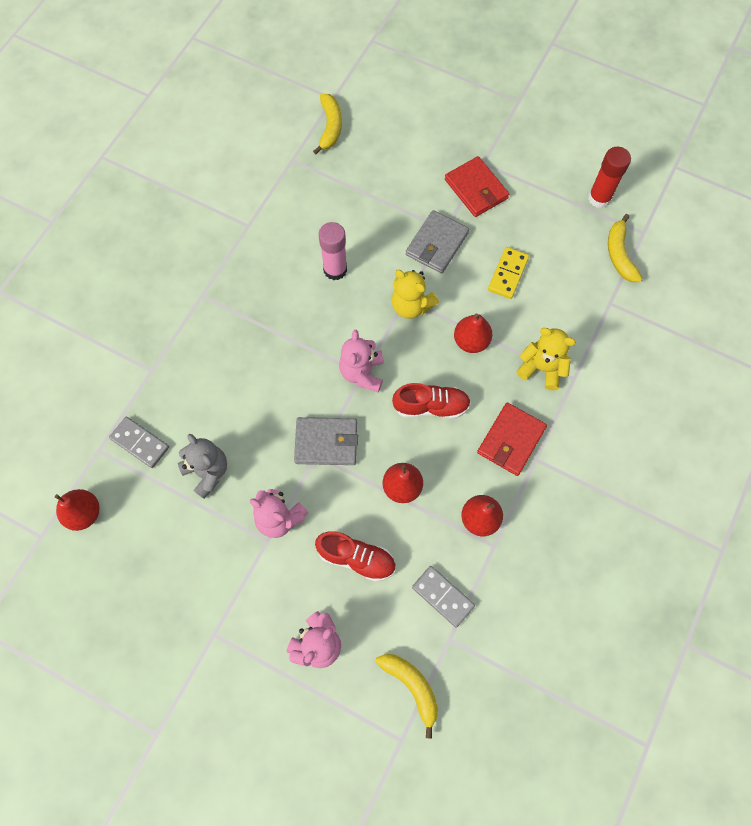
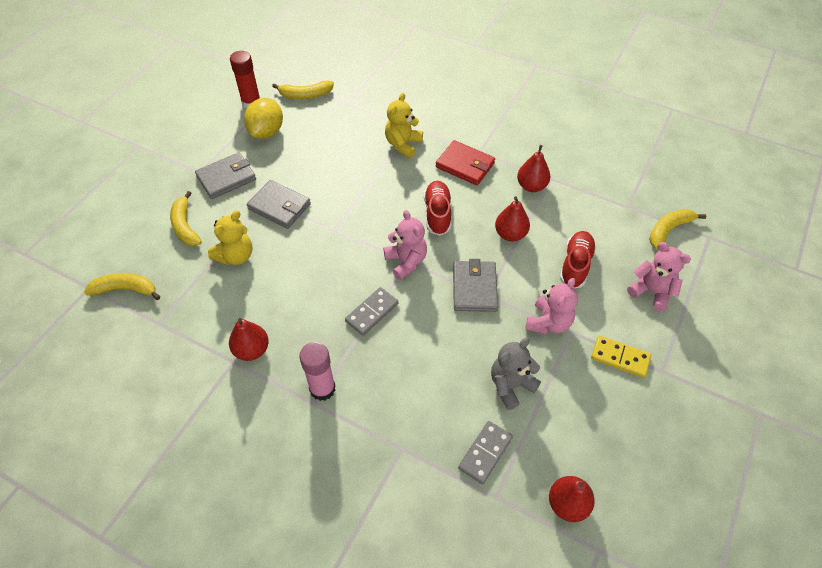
camera: 90 degrees left, 15 degrees down
pink glue stick [319,222,347,280] -> pink glue stick moved to [299,342,335,401]
pink teddy bear [339,330,384,393] -> pink teddy bear turned 120 degrees counterclockwise [384,210,427,280]
yellow teddy bear [391,270,439,319] -> yellow teddy bear moved to [208,210,252,265]
grey domino [412,566,475,627] -> grey domino moved to [345,287,398,336]
red wallet [445,156,509,217] -> grey wallet [195,152,256,199]
red pear [454,313,492,353] -> red pear moved to [229,318,269,361]
yellow domino [488,247,529,299] -> yellow domino moved to [591,336,651,378]
none -> yellow banana [170,191,202,246]
none -> yellow lemon [244,98,283,139]

